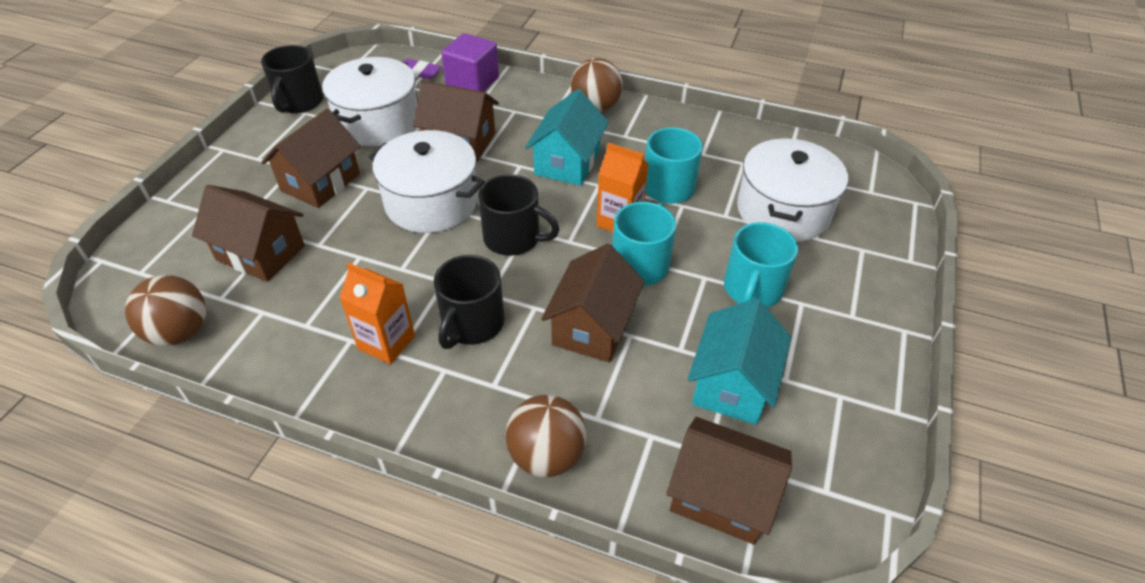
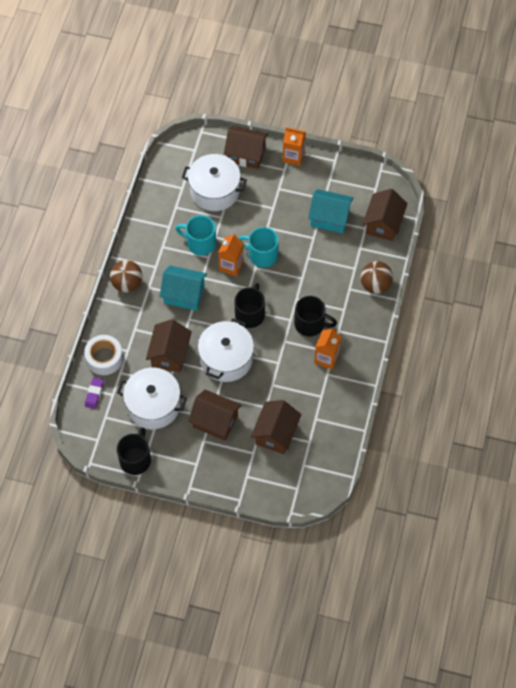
camera: 95 degrees left, 15 degrees up
brown ball [125,275,206,346] -> none
black mug [261,45,323,114] -> black mug turned 75 degrees counterclockwise [117,428,151,475]
purple cube [441,33,499,92] -> white tape [84,335,123,375]
brown house [541,244,645,363] -> brown house moved to [224,126,269,169]
turquoise mug [724,222,798,307] -> none
none -> orange carton [283,127,306,166]

